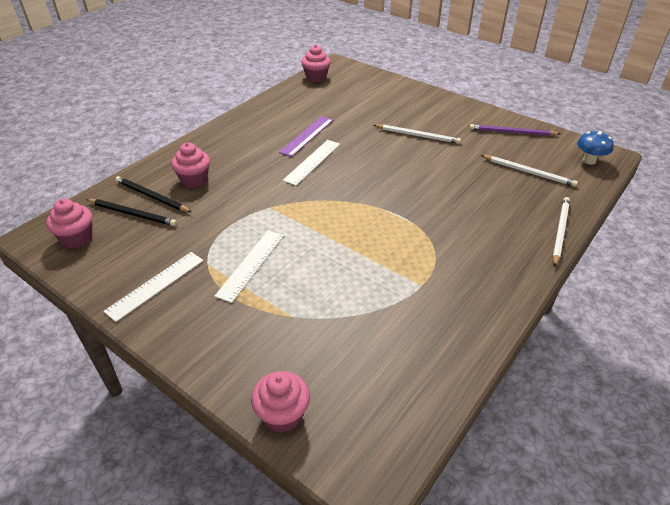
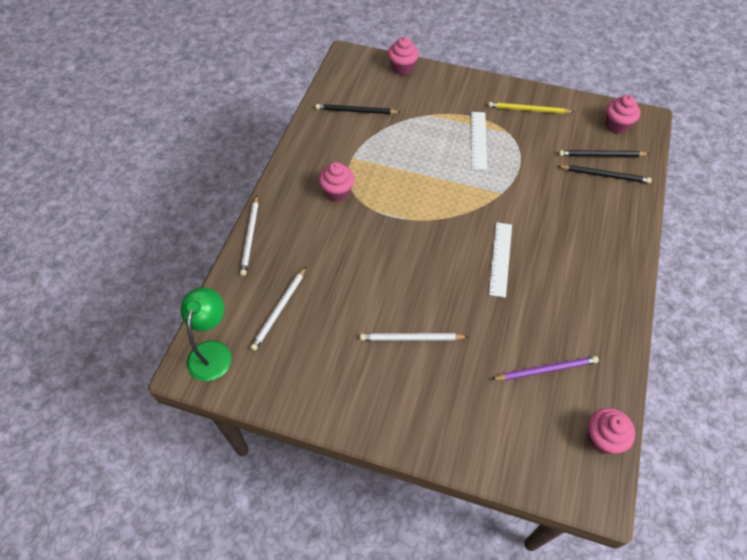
camera: 160 degrees right, 15 degrees up
white ruler [103,252,204,322] -> yellow pencil [488,102,574,114]
pink cupcake [171,142,210,188] -> pink cupcake moved to [319,162,355,202]
purple ruler [279,116,333,157] -> none
purple pencil [470,124,560,136] -> purple pencil moved to [491,356,599,380]
white pencil [481,155,578,187] -> white pencil turned 75 degrees counterclockwise [250,267,306,351]
blue mushroom [577,131,614,165] -> green lamp [181,287,232,381]
none -> black pencil [316,104,400,114]

